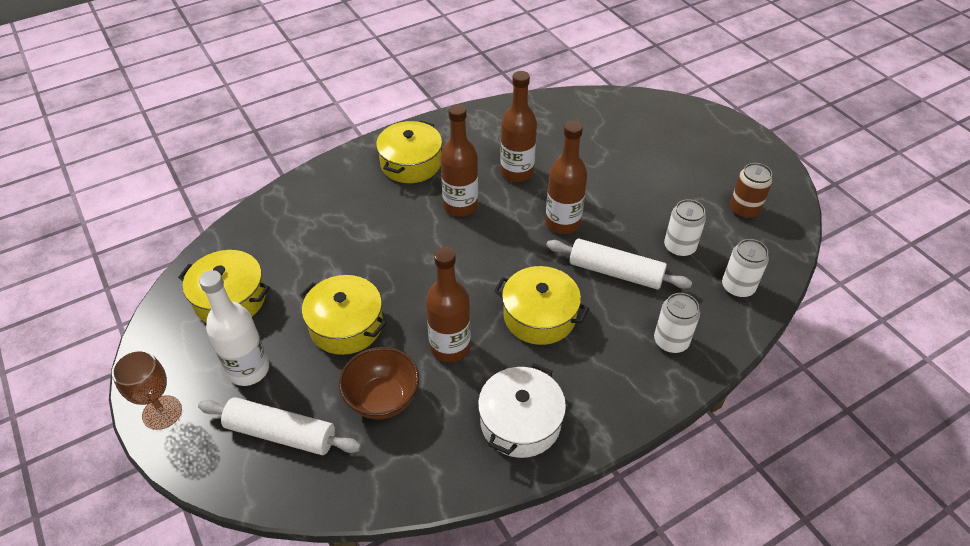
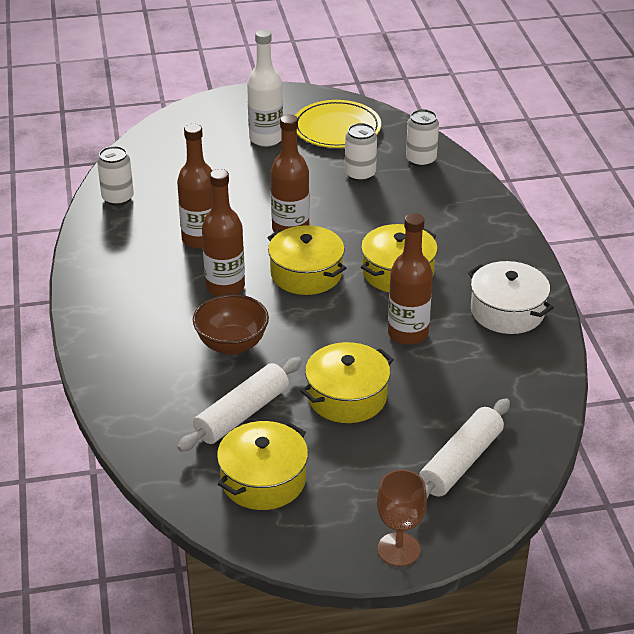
camera: 70 degrees left, 10 degrees down
white bottle [199,270,269,386] -> white bottle moved to [247,30,283,147]
brown bowl [339,347,419,420] -> brown bowl moved to [193,294,269,355]
yellow pot [376,120,442,183] -> yellow pot moved to [267,225,346,295]
white rolling pin [546,239,692,289] -> white rolling pin moved to [177,357,302,452]
white can [654,293,700,353] -> white can moved to [97,146,134,206]
brown can [730,163,773,219] -> yellow plate [295,100,381,148]

